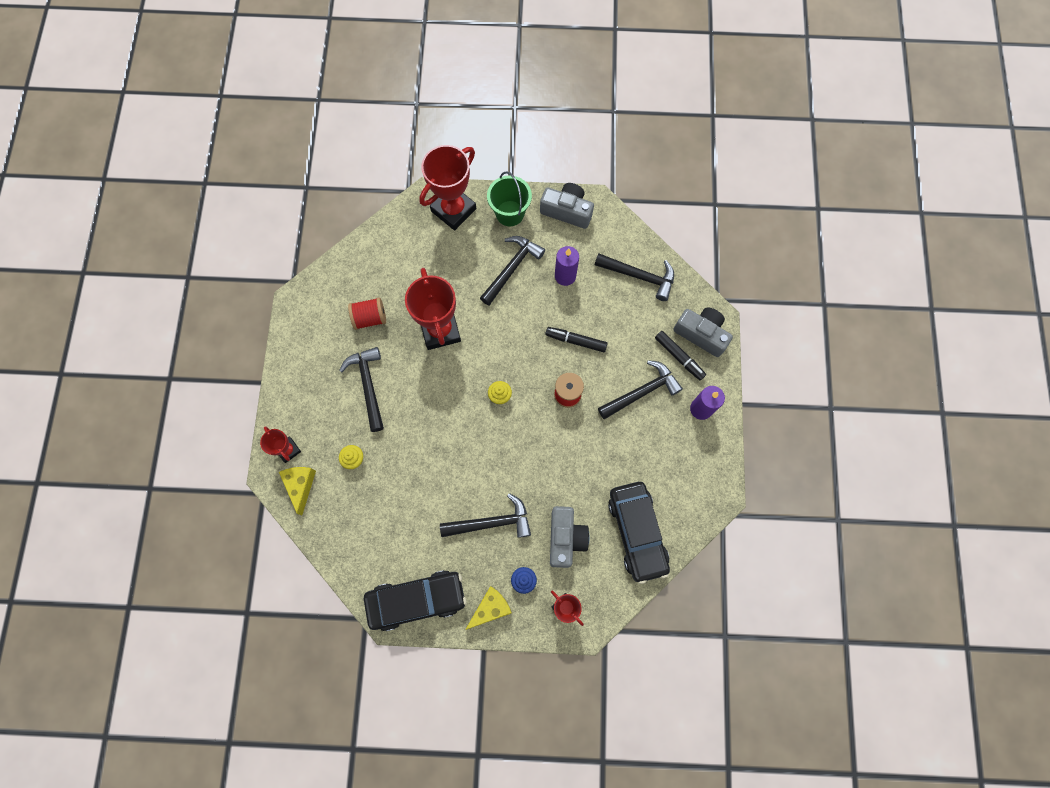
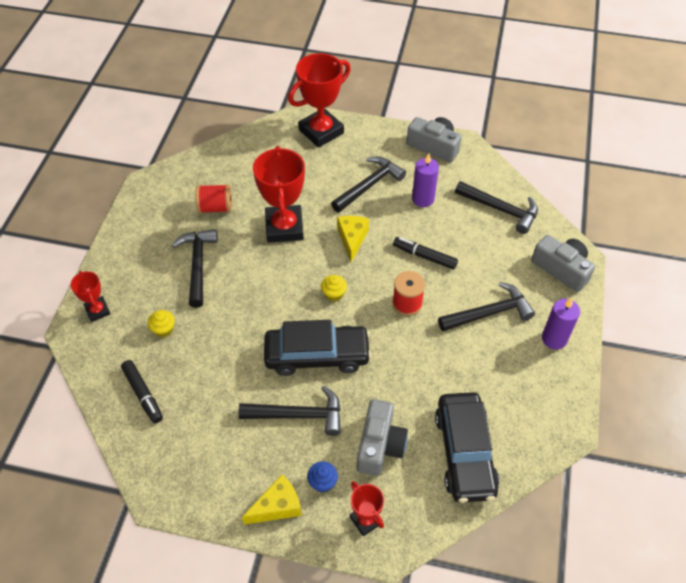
camera: 10 degrees right, 20 degrees down
yellow cheese [279,467,316,515] -> yellow cheese moved to [337,216,369,262]
black car [364,570,467,631] -> black car moved to [264,320,372,376]
green bucket [487,171,532,226] -> none
black marker [655,331,706,380] -> black marker moved to [121,360,163,423]

